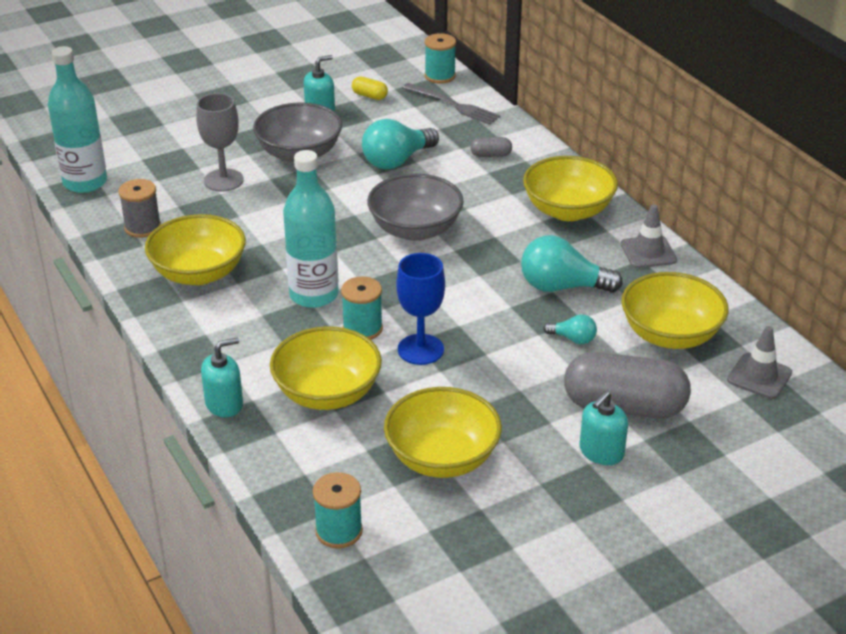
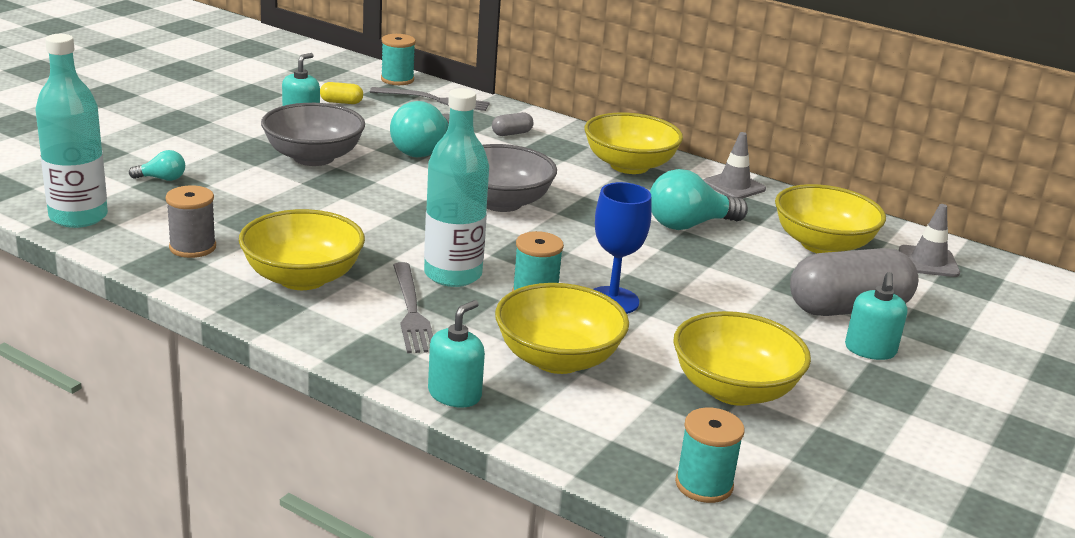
camera: 30 degrees left, 10 degrees down
grey goblet [196,93,244,192] -> none
turquoise light bulb [544,314,597,344] -> turquoise light bulb moved to [129,150,185,181]
none -> grey fork [393,262,433,353]

